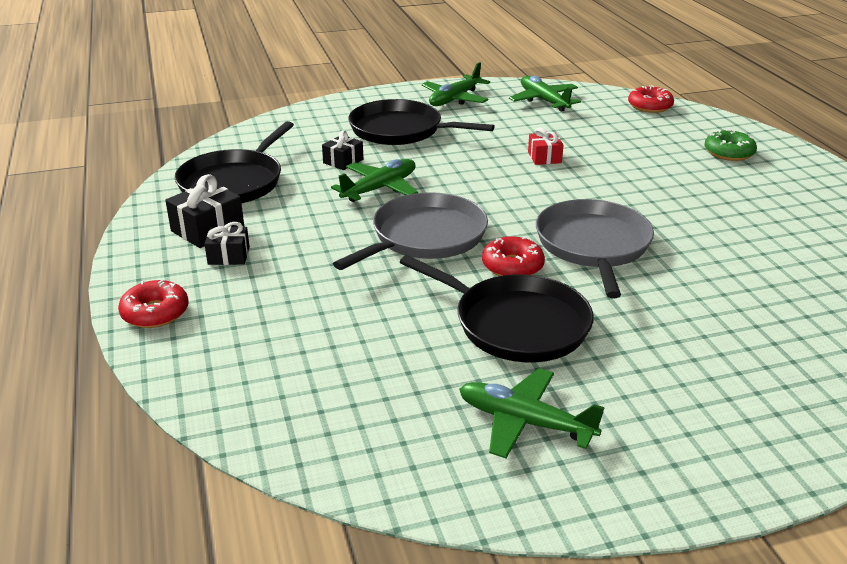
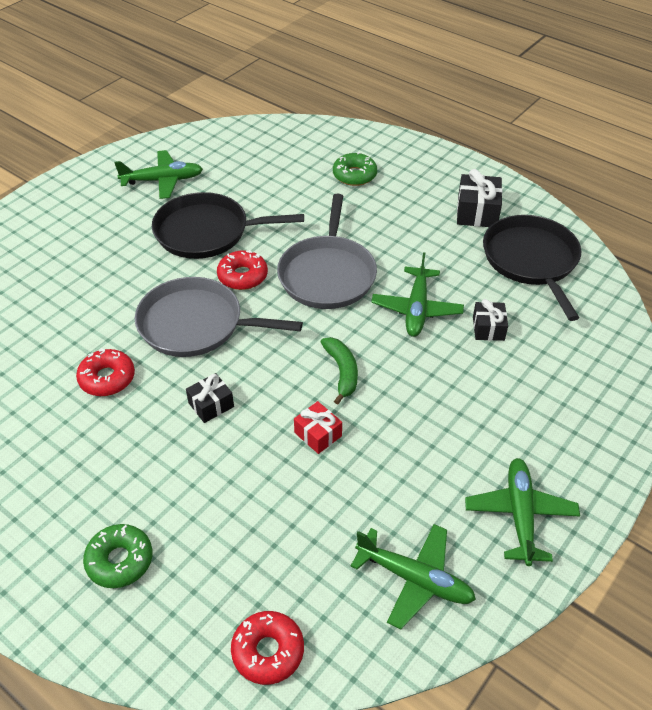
camera: 145 degrees right, 15 degrees up
red donut [118,280,189,328] -> red donut moved to [76,348,135,396]
black gift [204,222,250,265] -> black gift moved to [186,373,234,423]
black pan [348,99,495,145] -> none
grey pan [536,199,654,298] -> grey pan turned 135 degrees clockwise [135,277,303,357]
none -> green banana [321,337,358,405]
none -> green donut [333,152,377,186]

